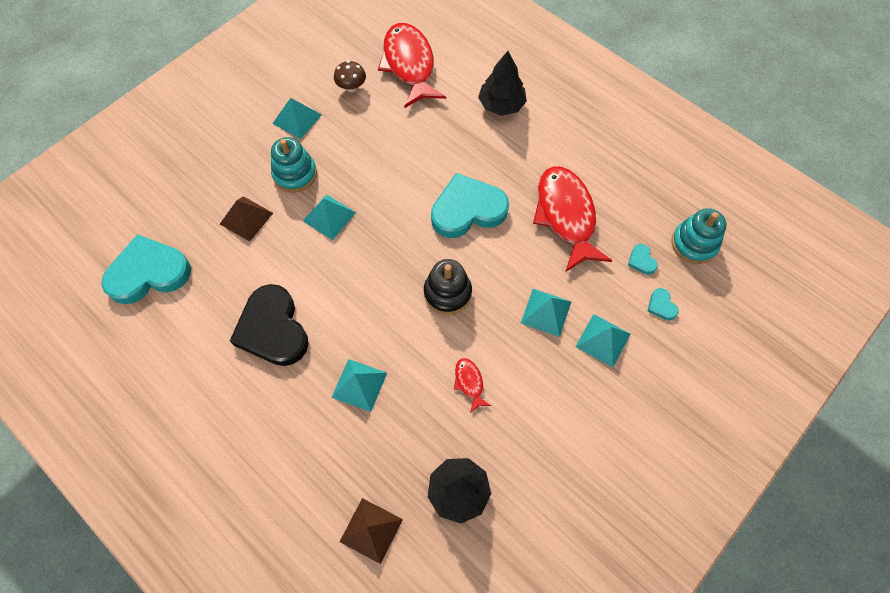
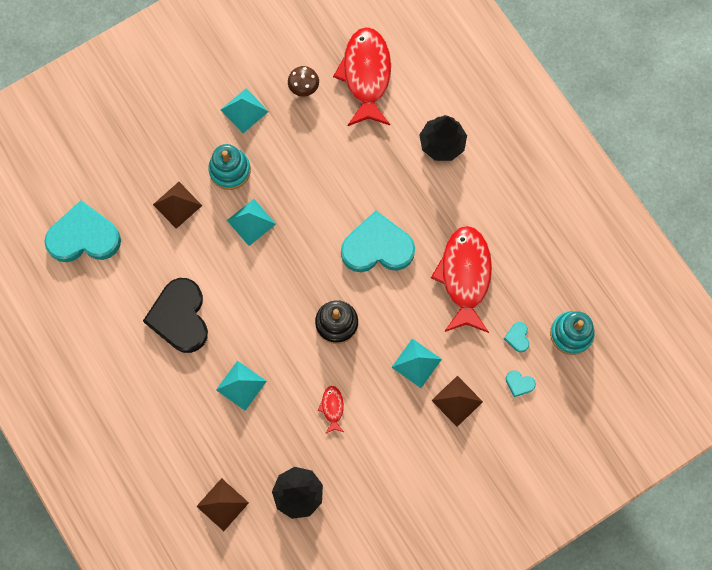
camera: 15 degrees right, 10 degrees up
turquoise pyramid [575,314,631,367] -> brown pyramid [431,376,483,427]
turquoise heart [647,288,679,320] -> turquoise heart turned 60 degrees counterclockwise [506,370,536,397]

